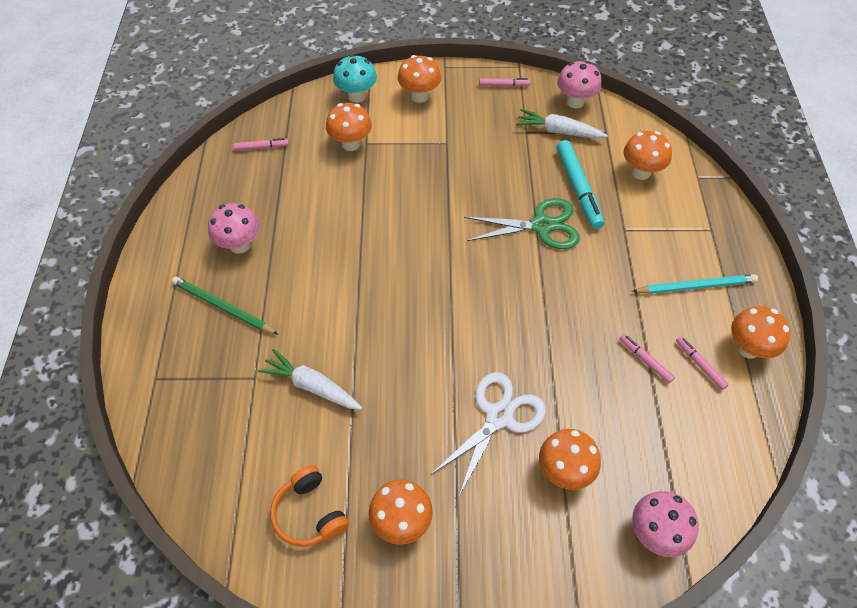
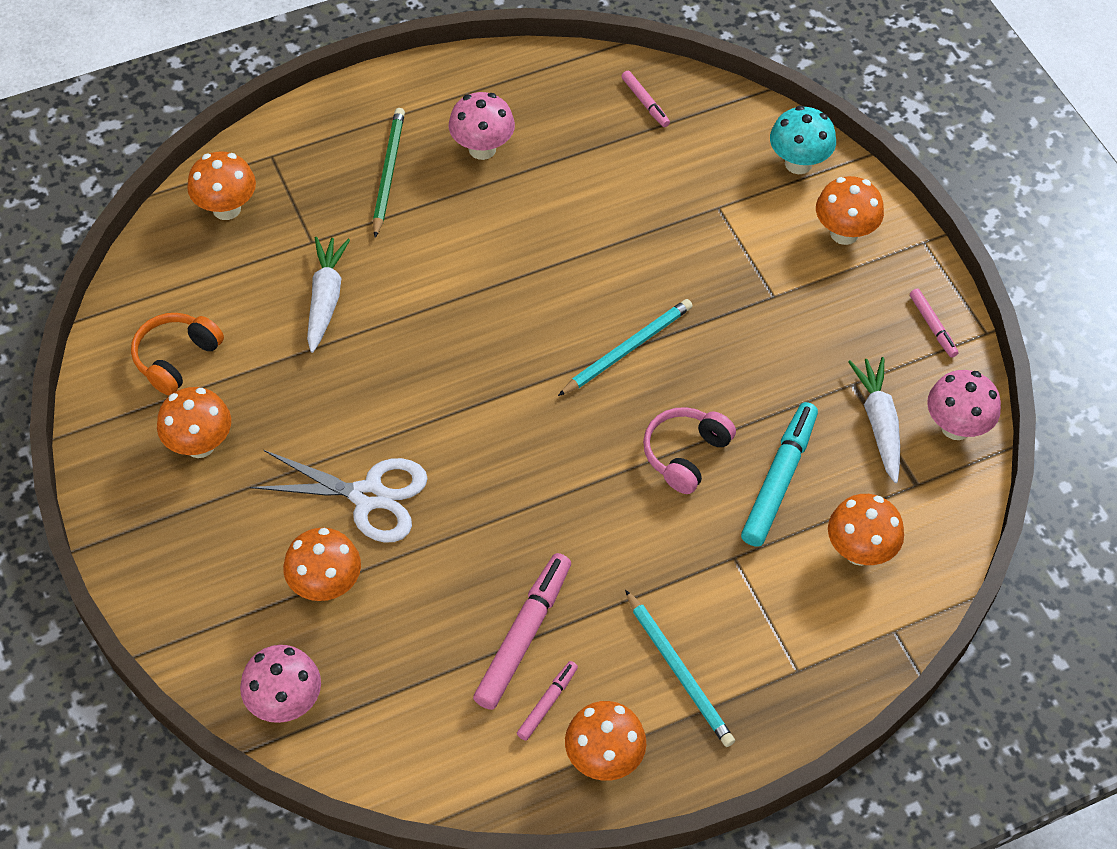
camera: 65 degrees right, 0 degrees up
orange mushroom [326,103,372,151] -> orange mushroom moved to [187,152,256,220]
green scissors [464,198,580,249] -> pink headphones [643,407,736,494]
turquoise marker [556,140,604,229] -> turquoise marker turned 150 degrees clockwise [741,402,818,547]
pink marker [620,334,675,383] -> pink marker [473,553,571,710], size x1.92
none -> turquoise pencil [558,299,693,396]

